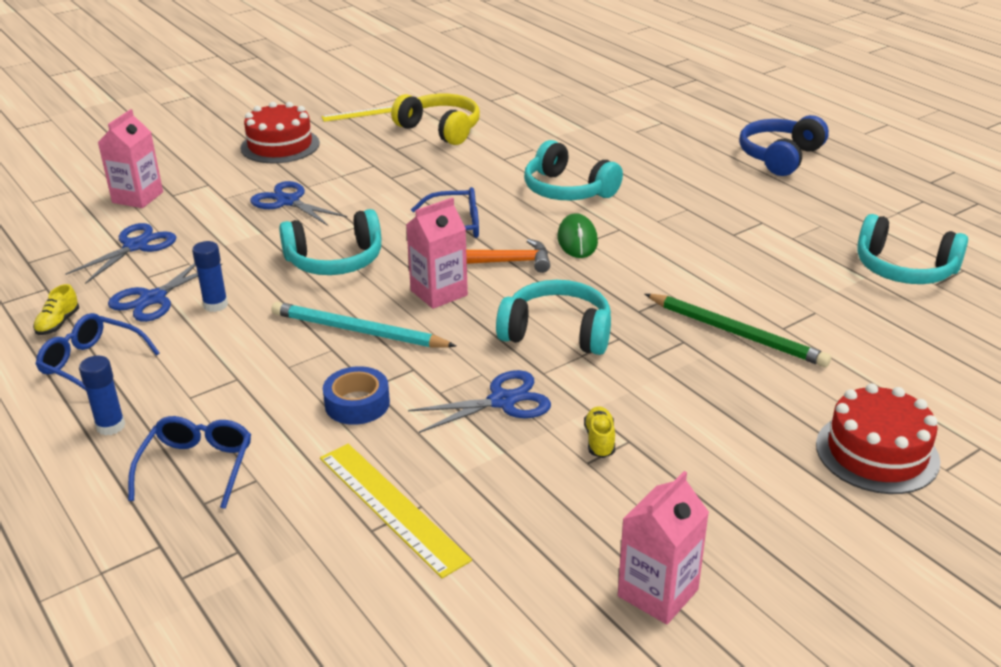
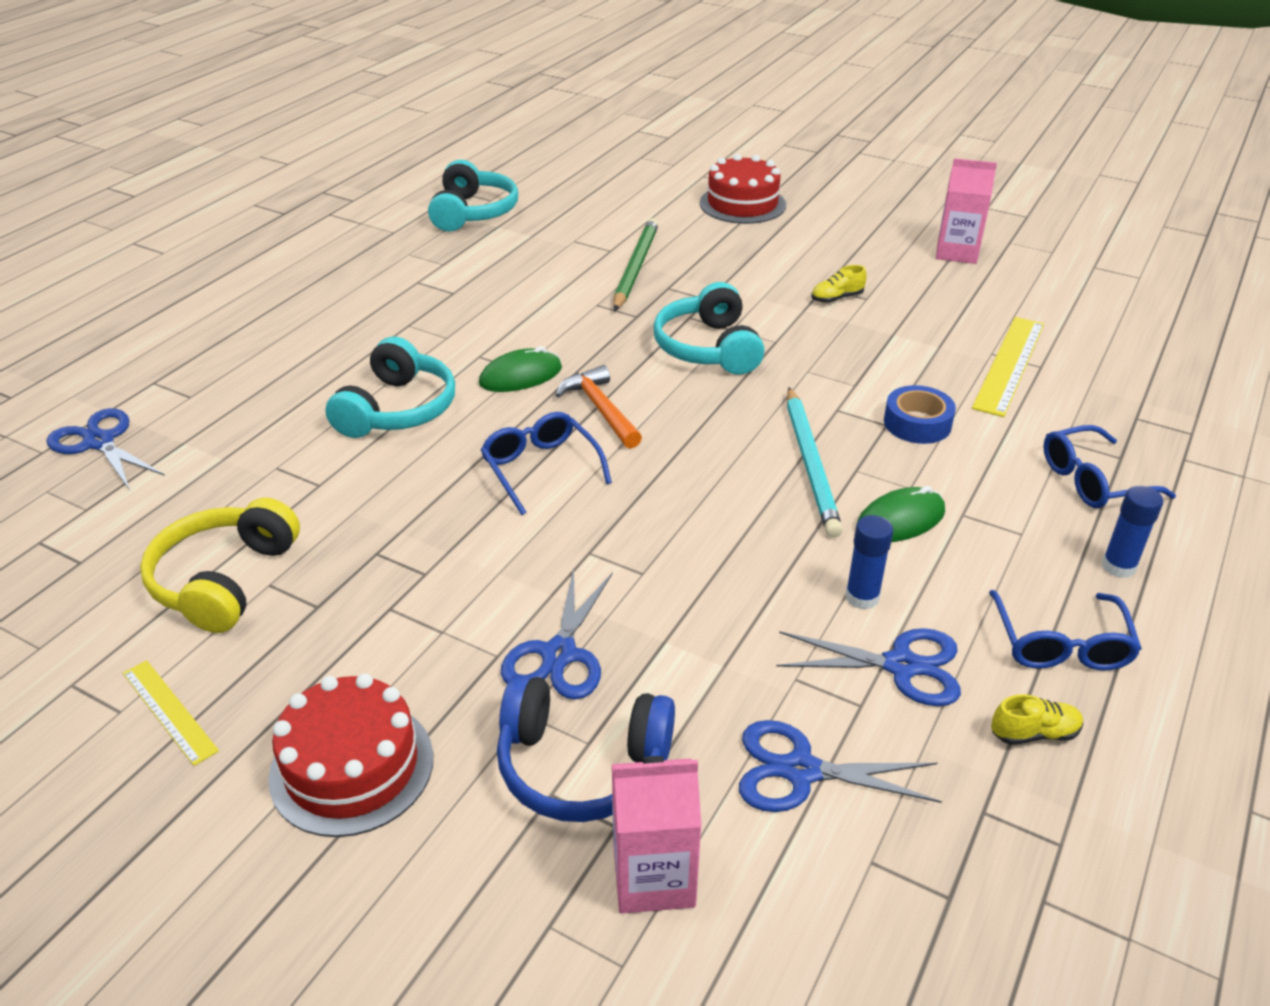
camera: 115 degrees left, 5 degrees up
turquoise headphones [279,209,381,275] -> none
pink carton [406,197,468,309] -> none
blue scissors [408,370,551,433] -> blue scissors moved to [46,408,165,490]
blue headphones [739,115,829,176] -> blue headphones moved to [497,674,675,822]
none -> green mouse [856,486,945,542]

